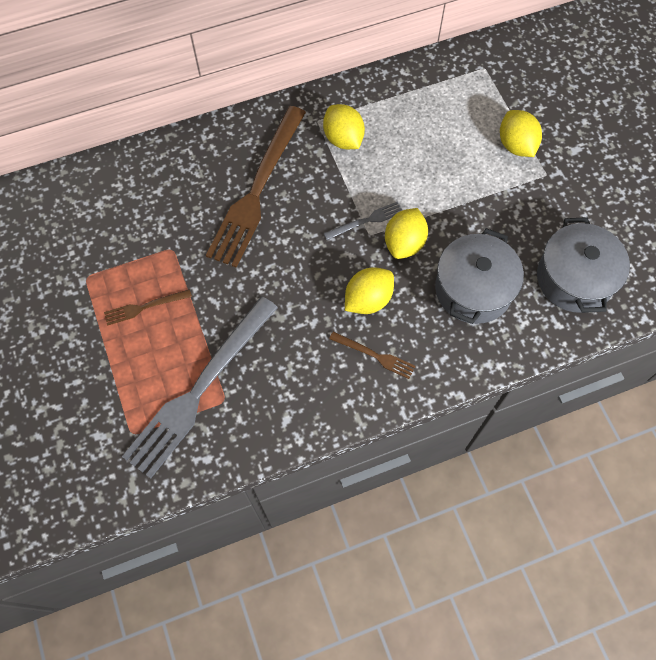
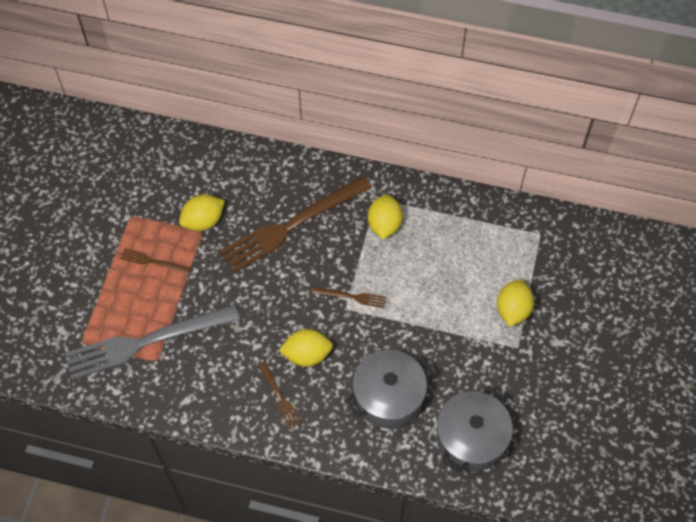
camera: 35 degrees right, 5 degrees down
grey fork [324,201,402,240] -> brown fork [312,287,386,308]
yellow lemon [385,208,428,259] -> yellow lemon moved to [179,194,225,231]

